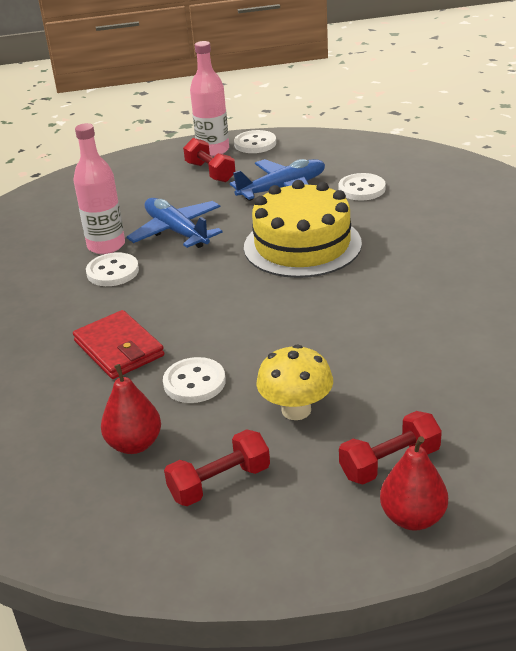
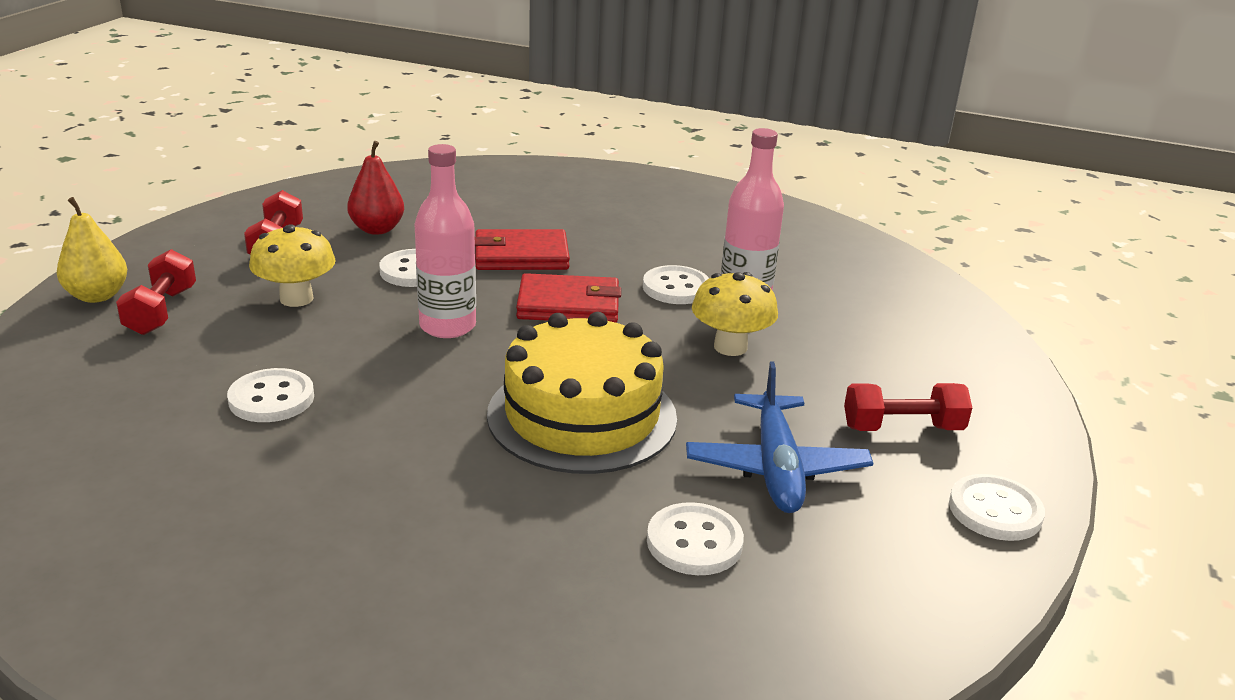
camera: 115 degrees right, 5 degrees down
blue plane [127,198,223,248] -> yellow mushroom [692,272,778,356]
pink bottle [190,41,229,156] -> pink bottle moved to [414,144,476,338]
red pear [380,436,448,531] -> yellow pear [57,197,127,303]
none -> white button [227,368,314,422]
none -> red wallet [516,273,621,323]

